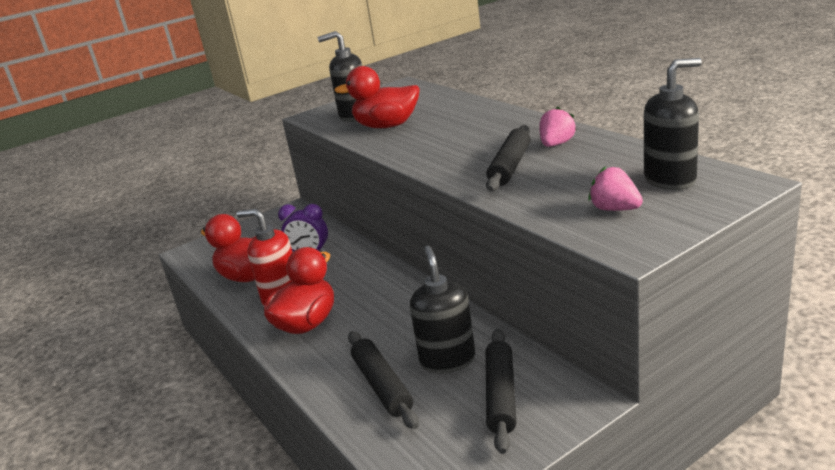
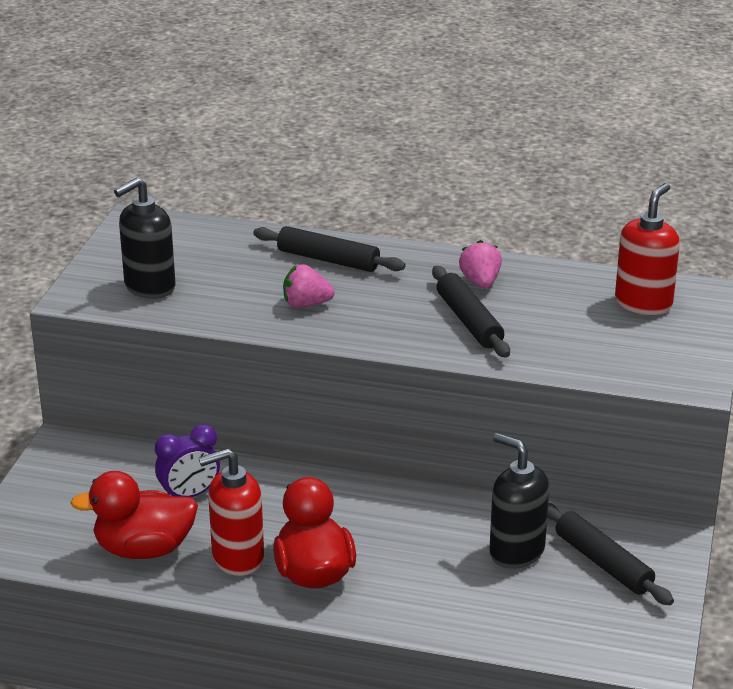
camera: 45 degrees left, 5 degrees up
red duck [334,66,420,128] -> none
black rolling pin [348,331,419,429] -> black rolling pin moved to [253,226,406,272]
pink strawberry [588,166,643,211] -> pink strawberry moved to [283,264,335,308]
black soap dispenser [644,58,702,190] -> red soap dispenser [615,183,680,315]

